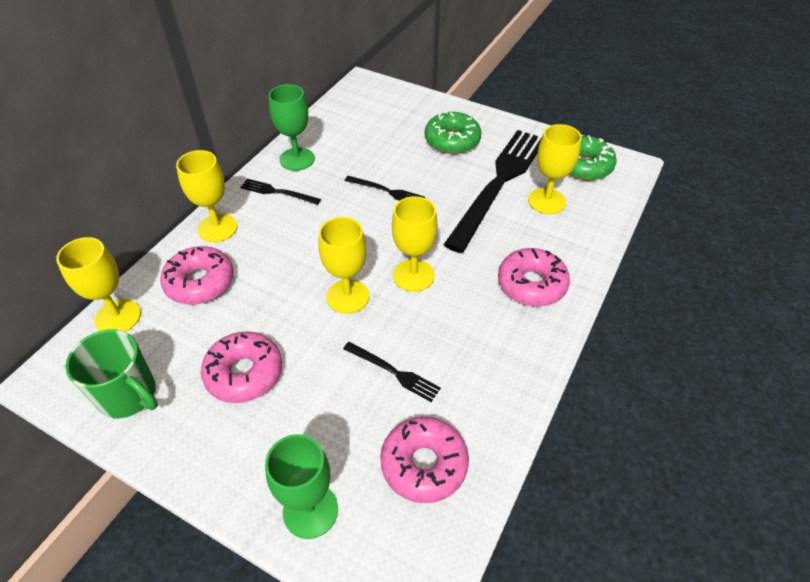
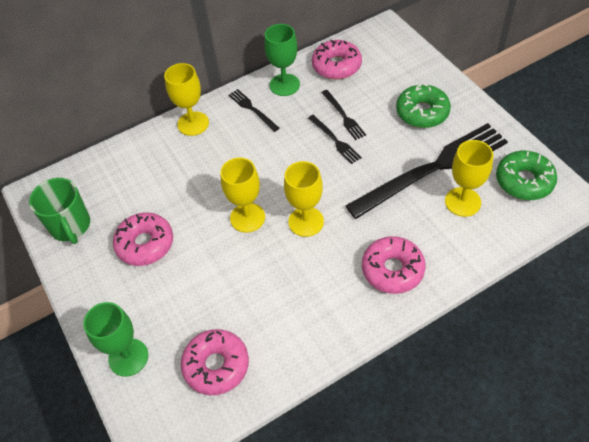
camera: 35 degrees right, 5 degrees up
yellow goblet [56,237,141,332] -> none
pink donut [160,246,234,305] -> pink donut moved to [312,40,362,79]
black fork [343,342,441,402] -> black fork moved to [321,90,366,140]

